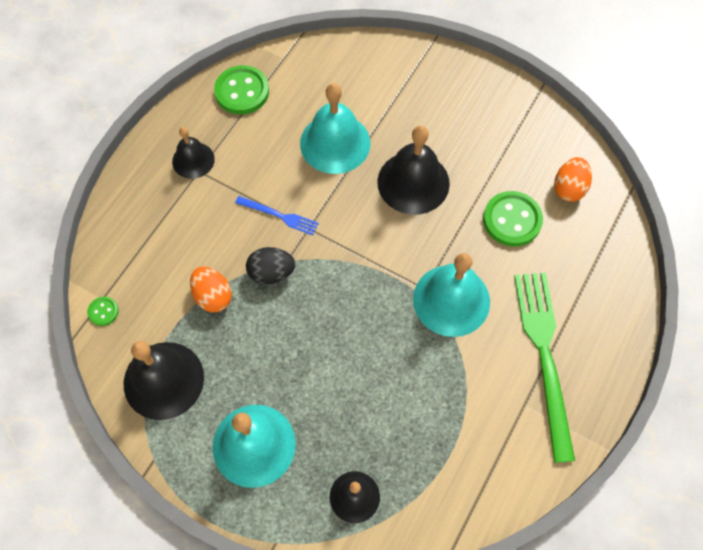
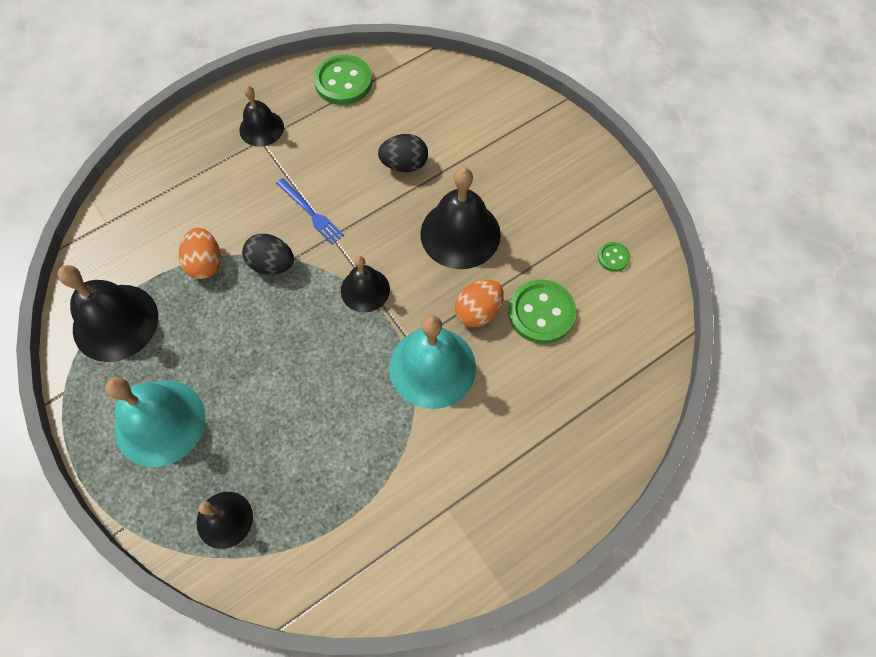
camera: 25 degrees right, 0 degrees up
green button [87,297,119,326] -> green button moved to [598,242,630,272]
turquoise bell [300,83,370,174] -> black egg [378,134,428,172]
green fork [514,273,575,463] -> none
orange egg [554,157,592,202] -> orange egg moved to [455,280,504,327]
none -> black bell [341,256,390,313]

